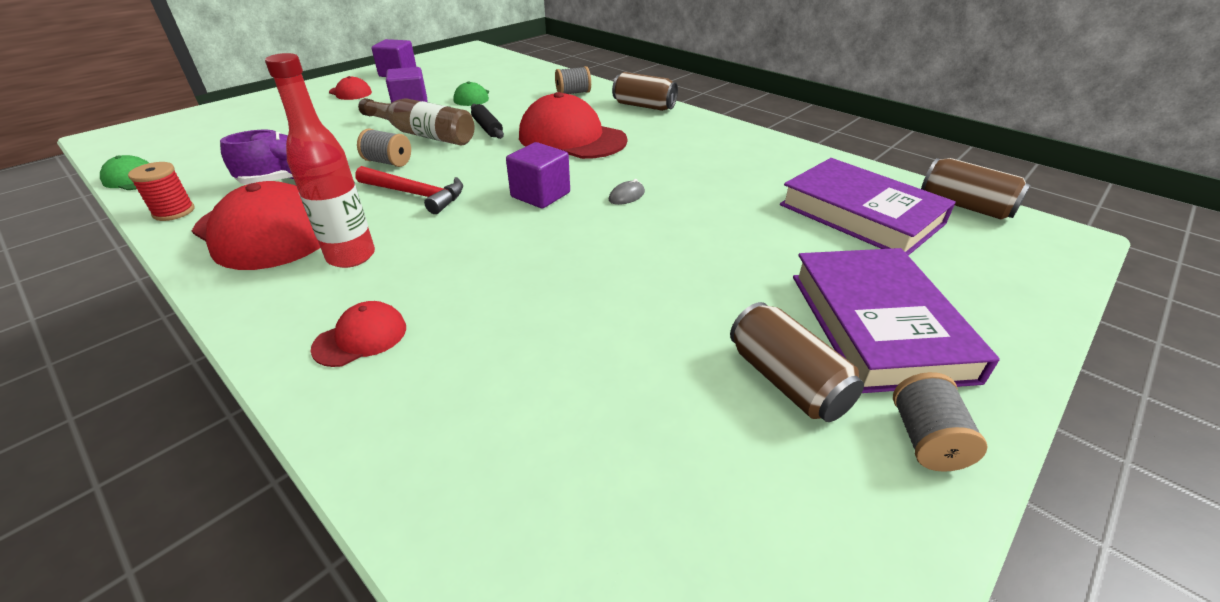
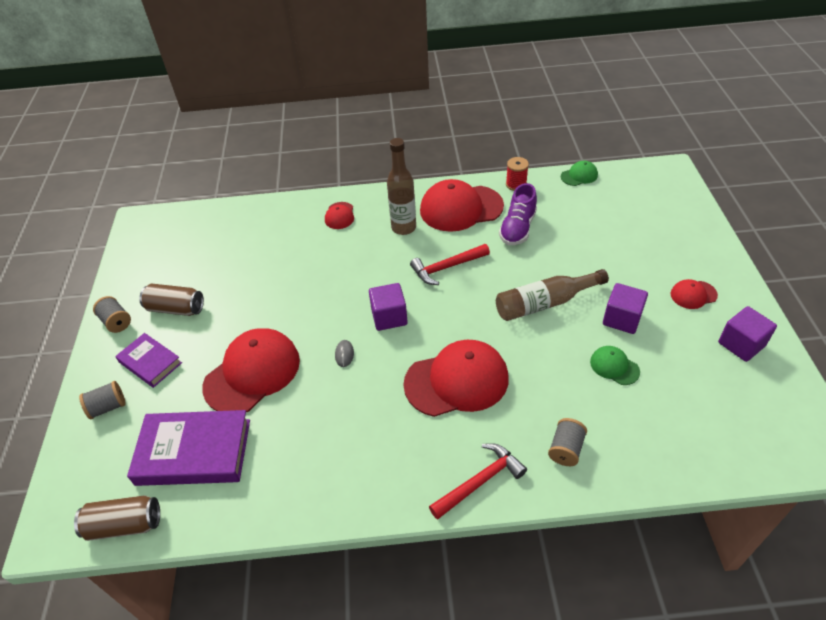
camera: 135 degrees right, 10 degrees up
red bottle [265,53,375,268] -> brown bottle [387,138,416,235]
grey spool [357,128,411,167] -> grey spool moved to [79,381,126,419]
black rolling pin [471,104,504,139] -> none
brown can [612,72,678,111] -> red hammer [429,443,527,520]
purple book [793,248,1000,393] -> purple book [115,333,182,388], size x0.59
none -> red cap [202,328,300,412]

